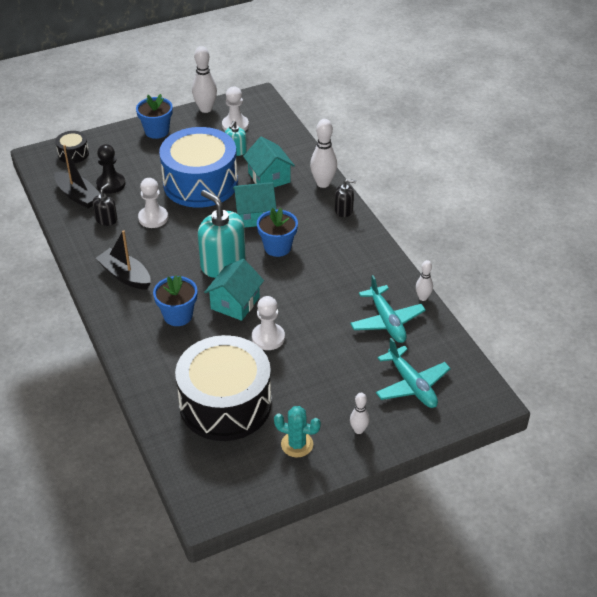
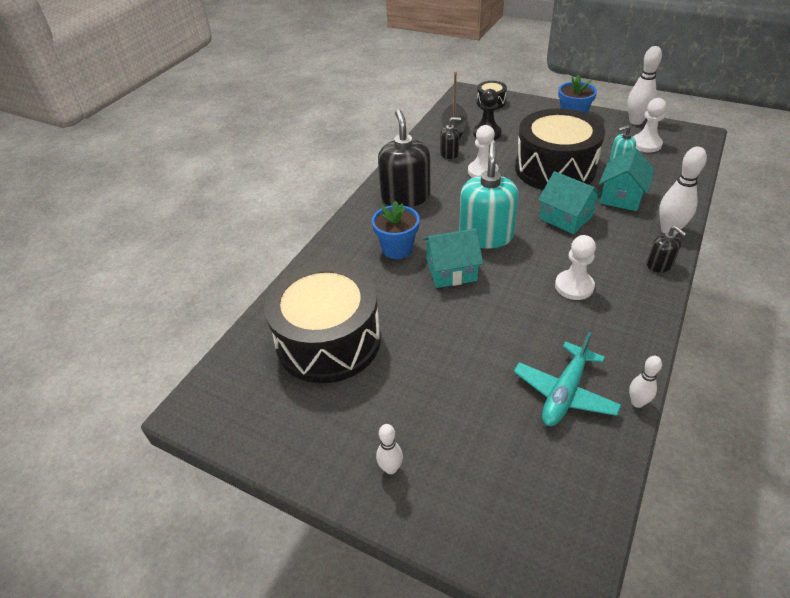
camera: 55 degrees right, 0 degrees up
black boat [96,230,151,290] -> black soap dispenser [378,109,431,207]
blue drum [159,127,238,208] -> black drum [515,108,605,190]
white pawn [252,296,285,350] -> white pawn moved to [555,235,596,300]
blue flower pot [257,208,298,257] -> none
turquoise cactus [274,406,321,458] -> none
turquoise plane [376,338,451,408] -> none

